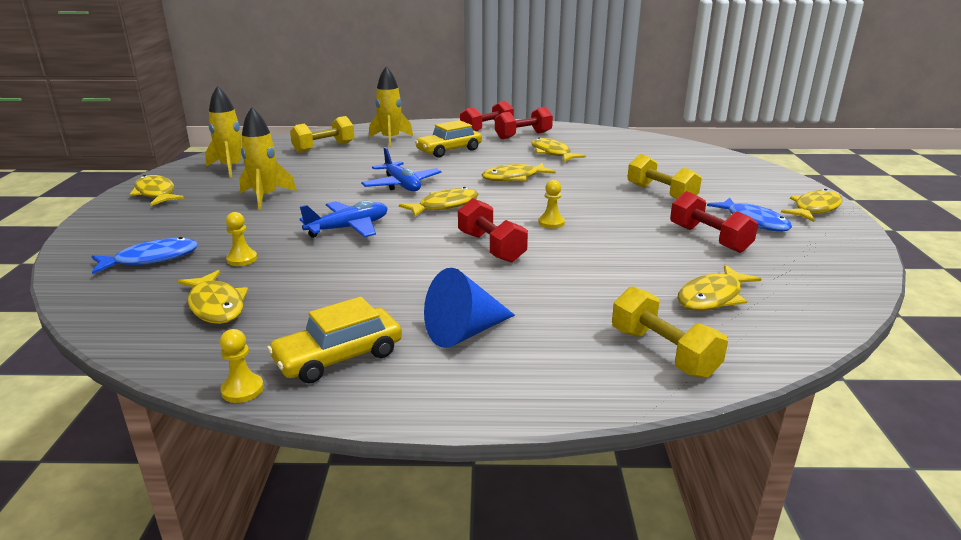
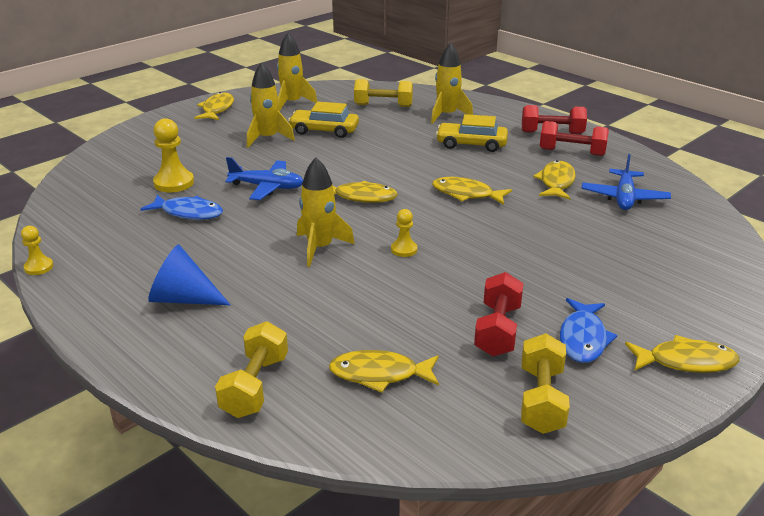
camera: 45 degrees right, 5 degrees up
blue fish [92,237,198,274] -> blue fish moved to [141,195,223,220]
yellow fish [178,270,248,324] -> none
yellow pawn [226,212,257,266] -> yellow pawn [153,118,194,192], size x1.72
yellow car [267,297,402,384] -> yellow car moved to [288,102,359,138]
blue plane [361,147,441,191] -> blue plane moved to [581,154,671,210]
red dumbbell [458,198,528,263] -> yellow rocket [297,157,355,267]
yellow dumbbell [627,154,702,199] -> yellow dumbbell moved to [521,333,570,434]

